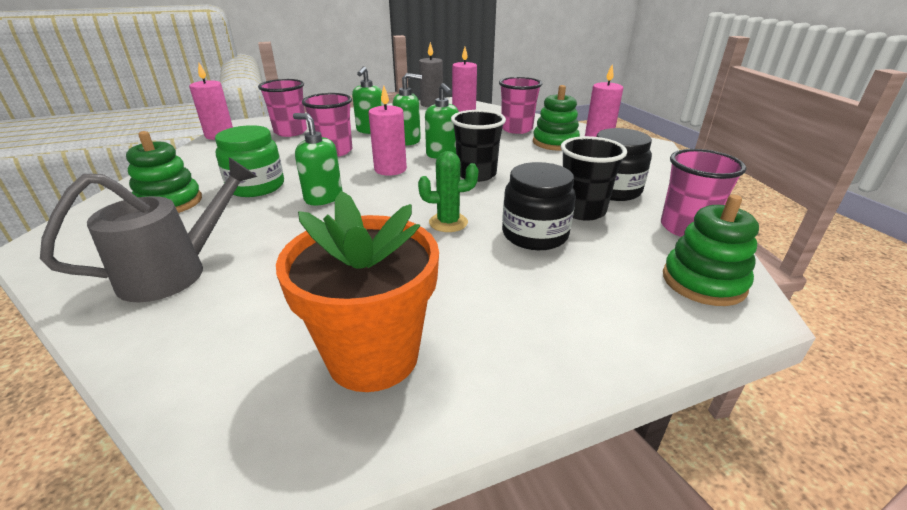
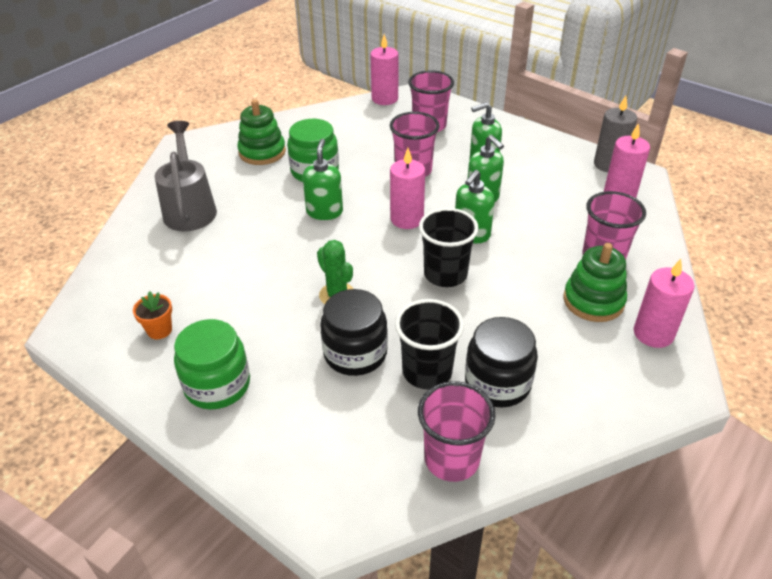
camera: 60 degrees right, 10 degrees up
grey watering can [40,157,257,302] -> grey watering can turned 120 degrees counterclockwise [155,121,217,231]
orange flower pot [276,191,439,392] -> orange flower pot [133,291,172,339], size x0.41
green stacking toy [663,195,759,306] -> none
none -> green jar [174,319,250,409]

